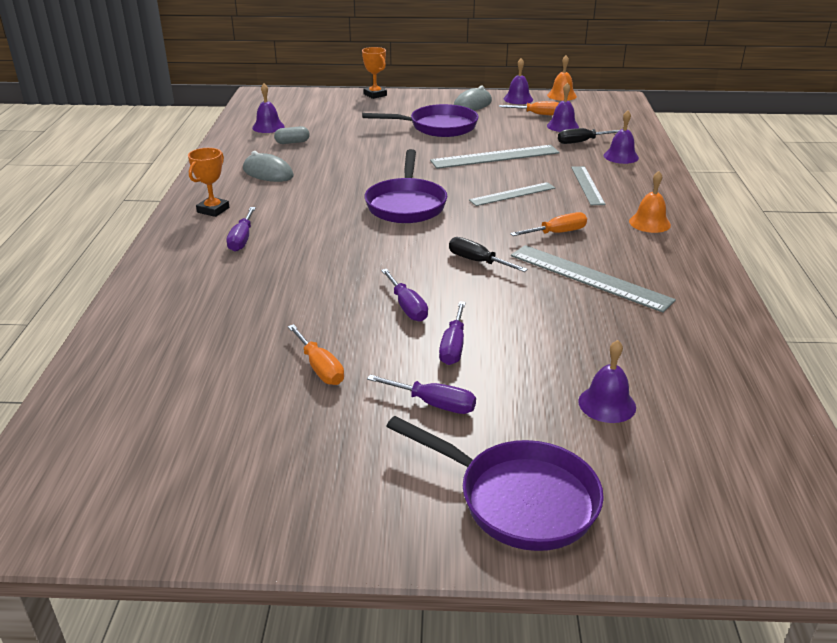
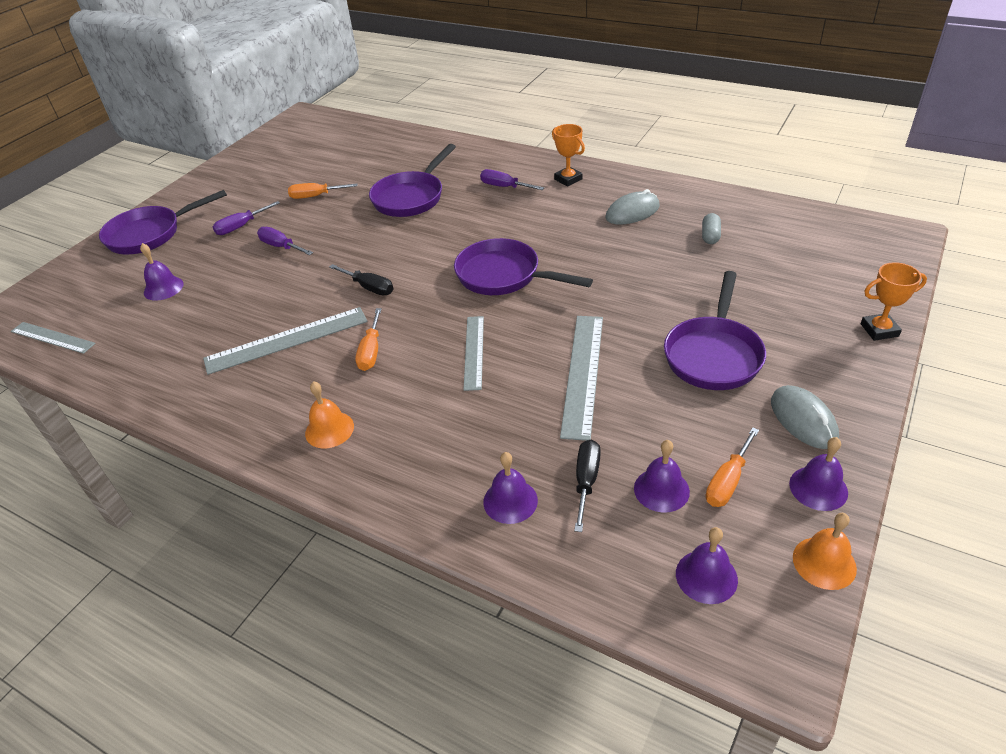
camera: 120 degrees right, 10 degrees up
purple bell [252,84,285,133] -> purple bell moved to [676,527,738,604]
purple screwdriver [381,269,428,322] -> none
black screwdriver [449,237,528,272] -> black screwdriver turned 60 degrees clockwise [329,264,393,295]
grey ruler [571,166,605,205] -> grey ruler moved to [11,322,96,354]
none -> purple pan [369,144,456,217]

